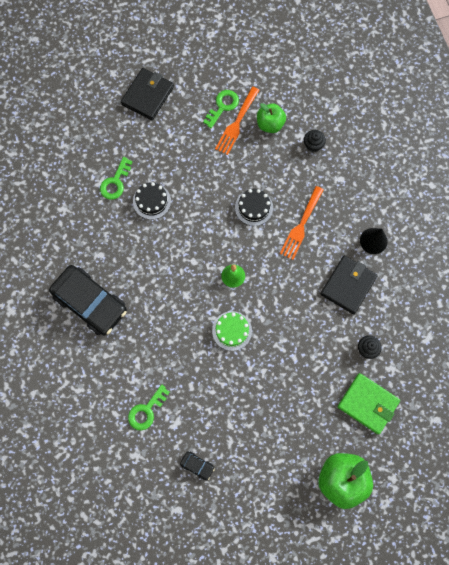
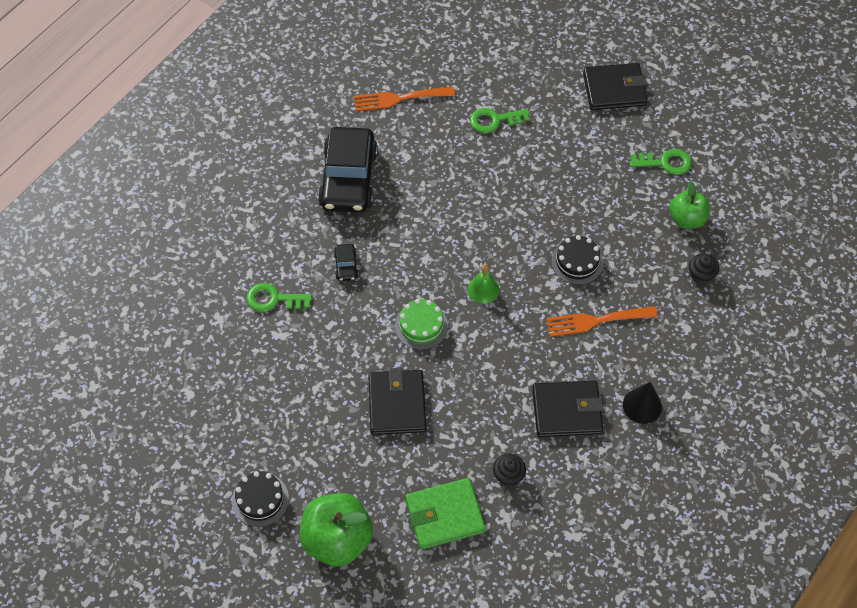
camera: 55 degrees right, 15 degrees down
black cake [133,182,171,220] -> black cake moved to [232,471,289,527]
black car [180,452,215,480] -> black car moved to [334,244,358,281]
orange fork [215,87,260,155] -> orange fork moved to [354,87,455,111]
green wallet [338,373,400,434] -> green wallet turned 75 degrees clockwise [406,478,486,550]
none -> black wallet [368,368,426,435]

